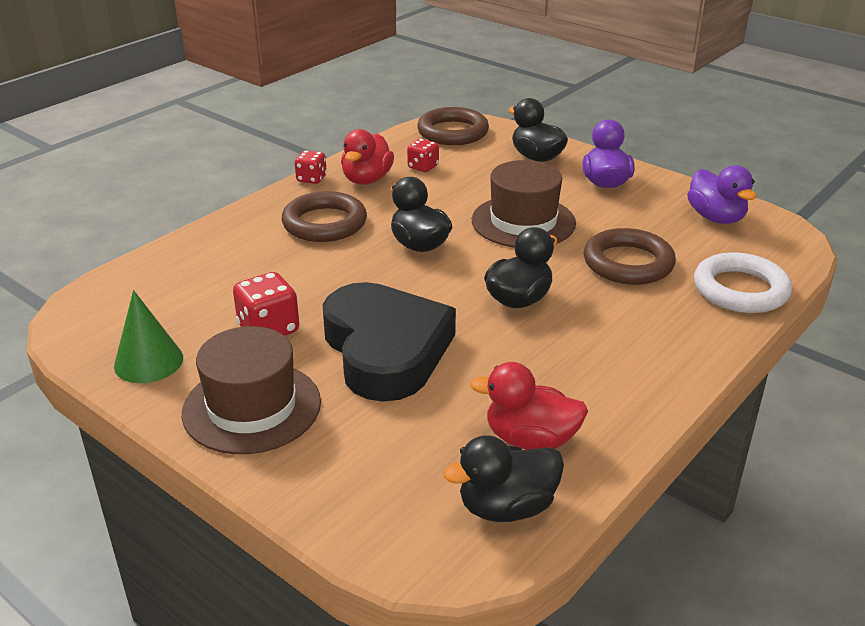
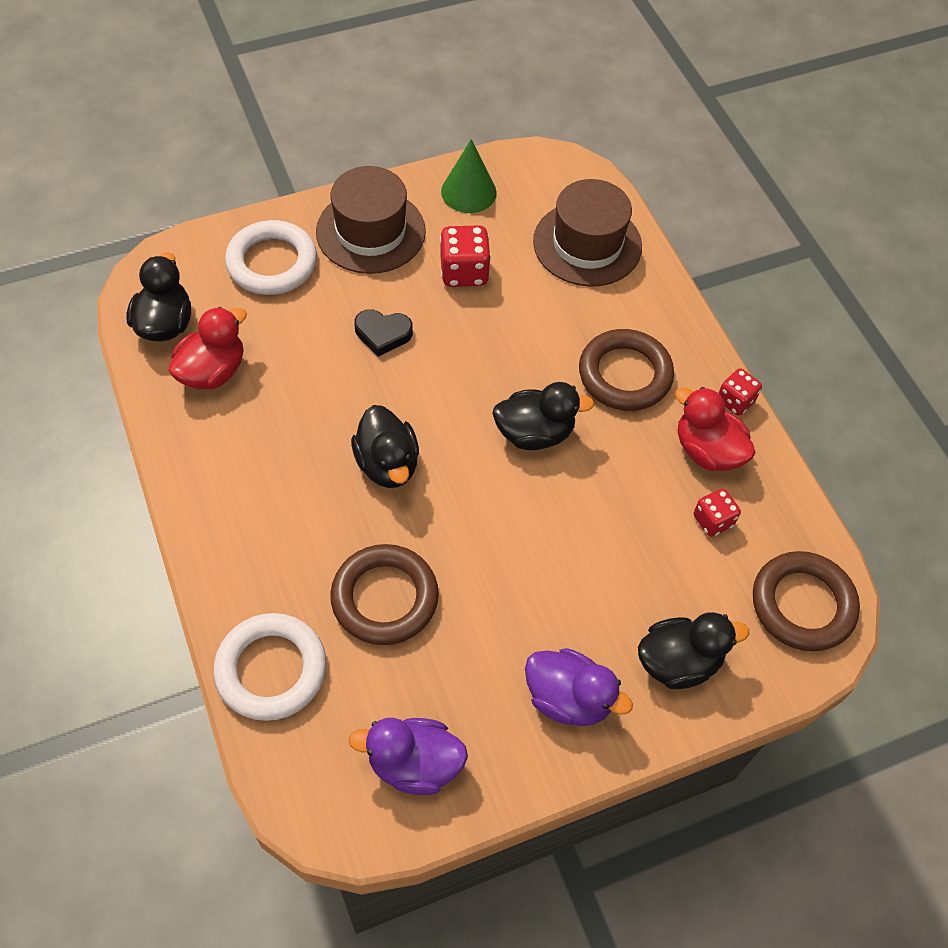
camera: 115 degrees right, 25 degrees up
black heart [323,282,456,402] -> black heart [354,309,413,357], size x0.41
brown hat [472,160,576,248] -> brown hat moved to [533,179,642,287]
none -> white ring [225,220,317,295]

